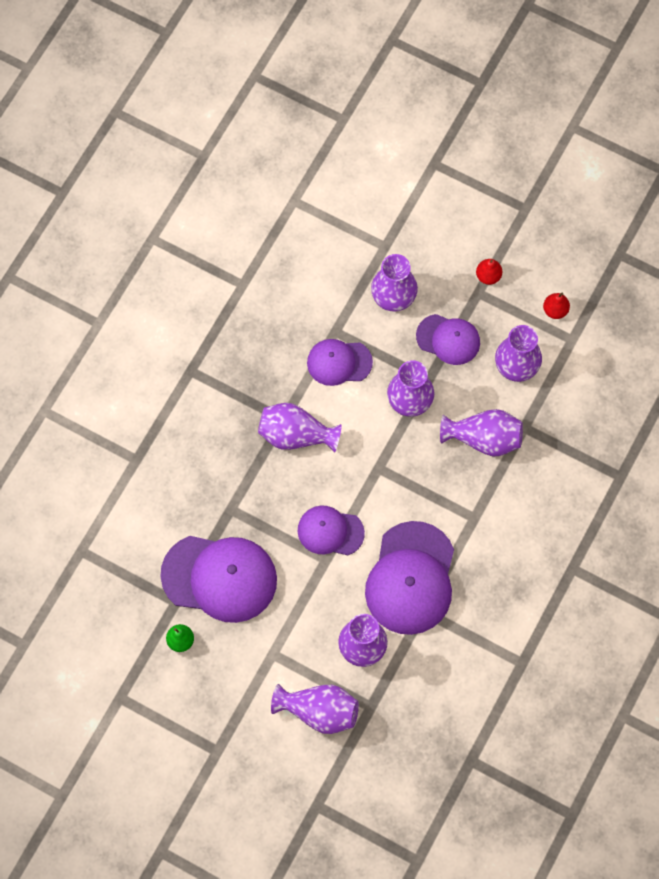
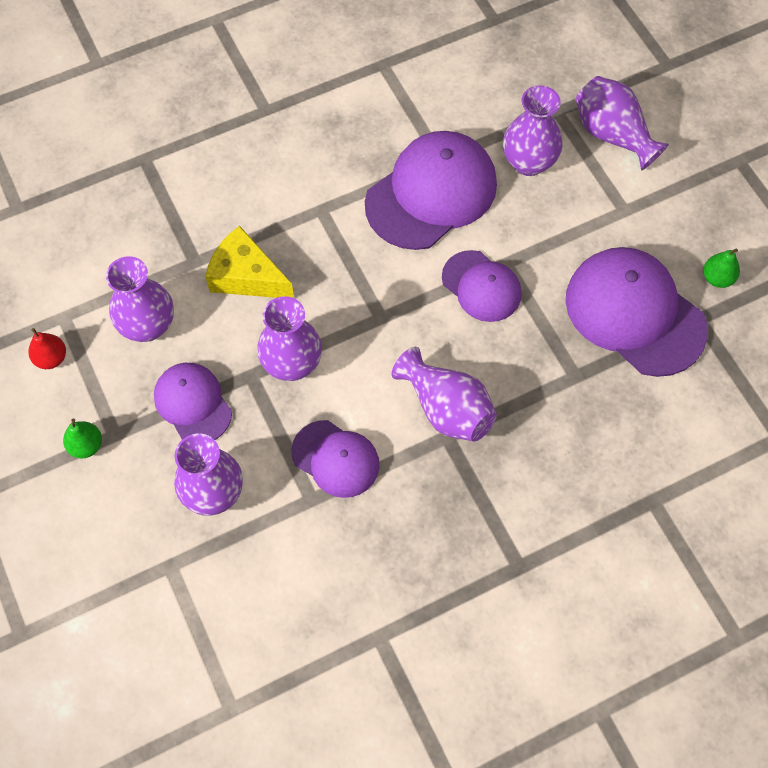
camera: 145 degrees left, 5 degrees down
purple vase [440,409,523,456] -> yellow cheese [205,226,294,298]
red pear [476,259,502,285] -> green pear [63,419,102,458]

